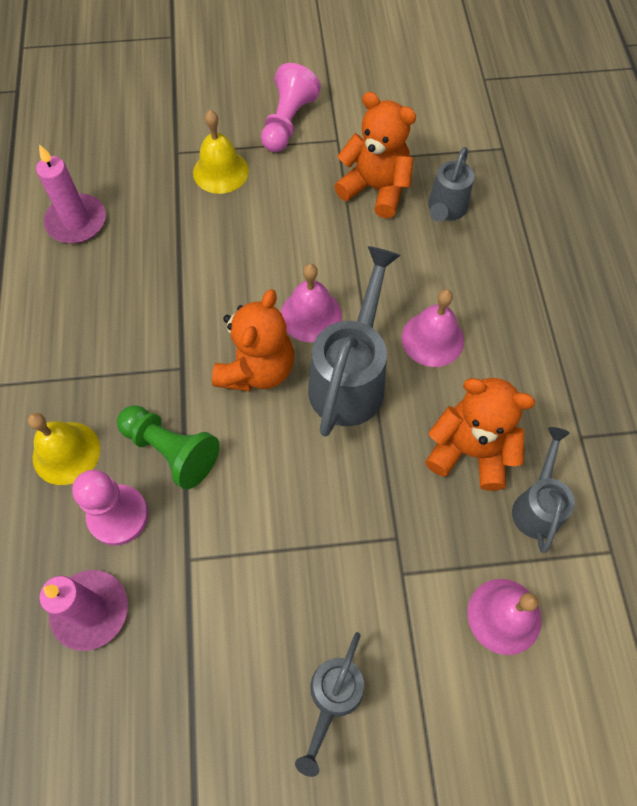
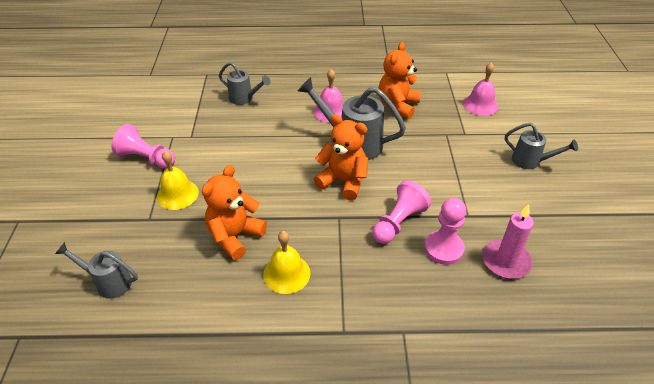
camera: 85 degrees left, 20 degrees down
yellow bell [28,413,100,485] -> yellow bell moved to [263,231,310,294]
pink candle [36,144,106,243] -> none
green pawn [117,405,220,490] -> pink pawn [372,180,431,244]
pink bell [281,264,342,342] -> none
orange teddy bear [334,92,416,218] -> orange teddy bear moved to [202,165,267,260]
grey watering can [512,427,575,553] -> grey watering can moved to [55,242,138,299]

